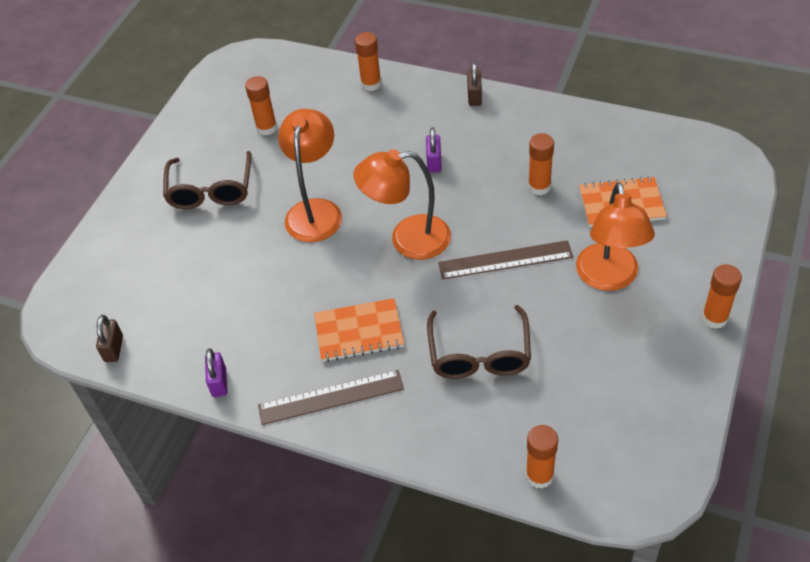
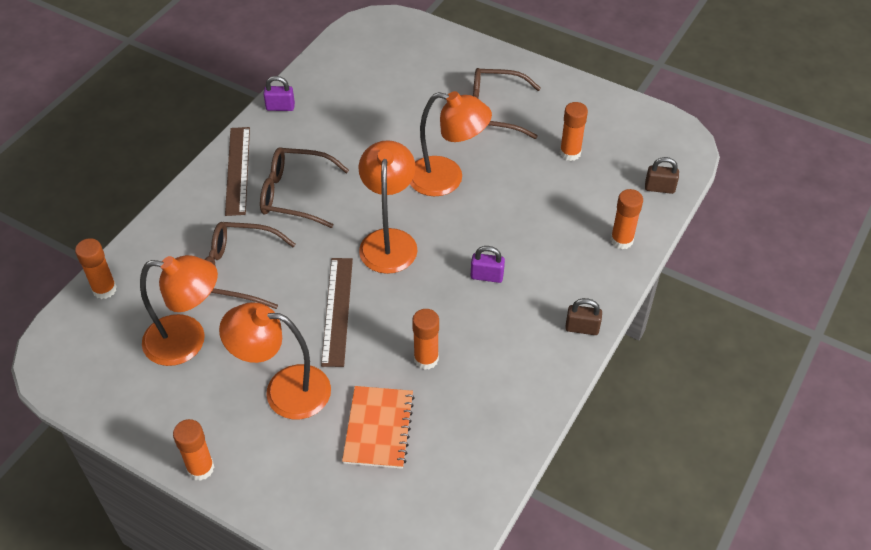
camera: 95 degrees right, 0 degrees up
brown padlock [96,315,123,362] -> brown padlock moved to [645,157,679,194]
orange notebook [314,298,404,362] -> brown glasses [260,147,349,228]
none -> orange lamp [140,255,218,366]

